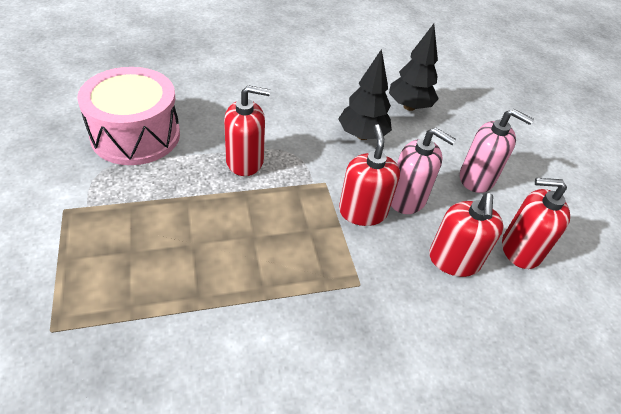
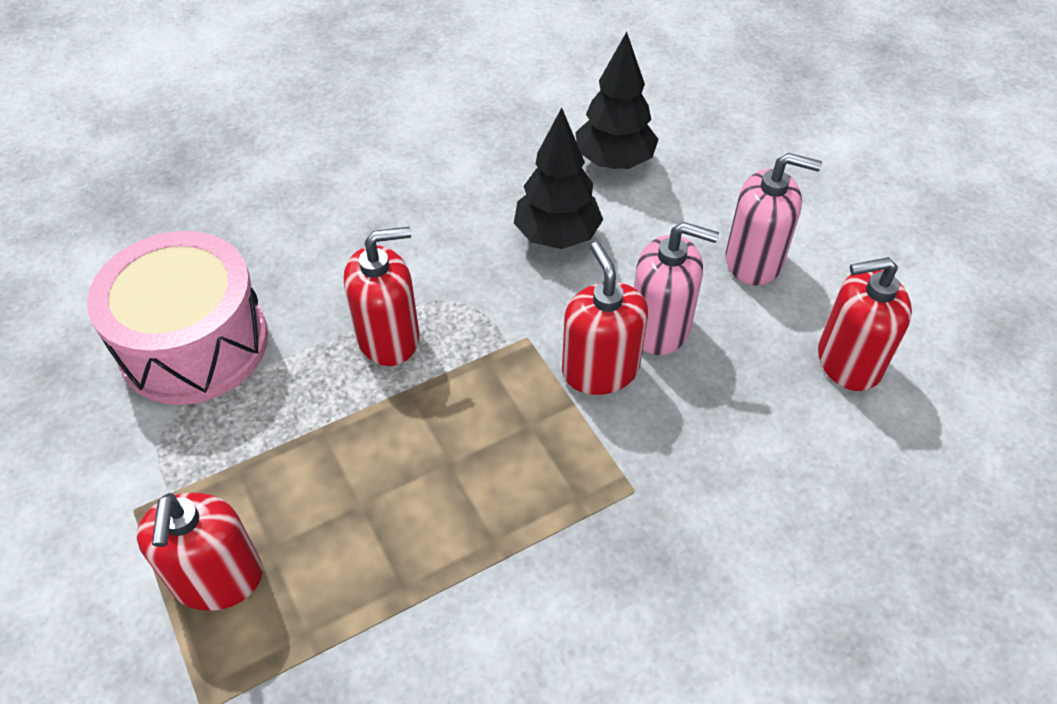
camera: 10 degrees left, 5 degrees up
red soap dispenser [429,193,504,277] -> red soap dispenser moved to [136,493,263,611]

